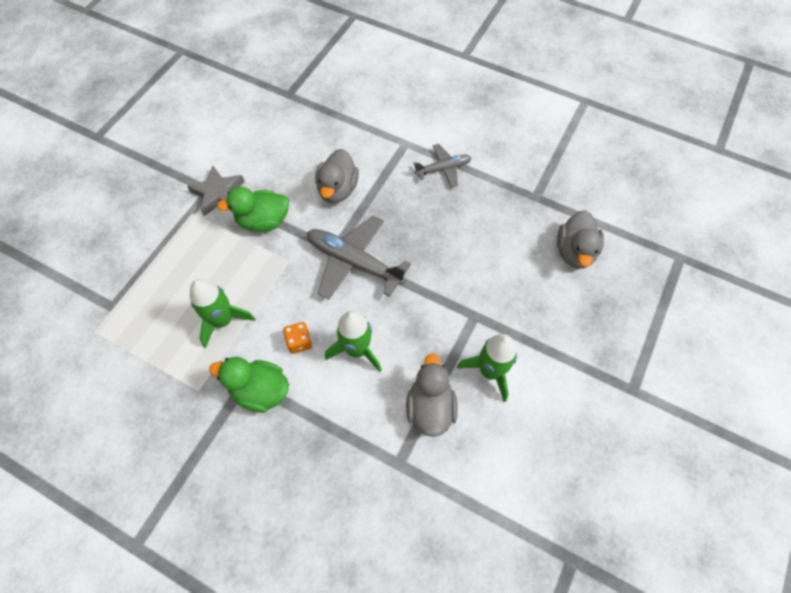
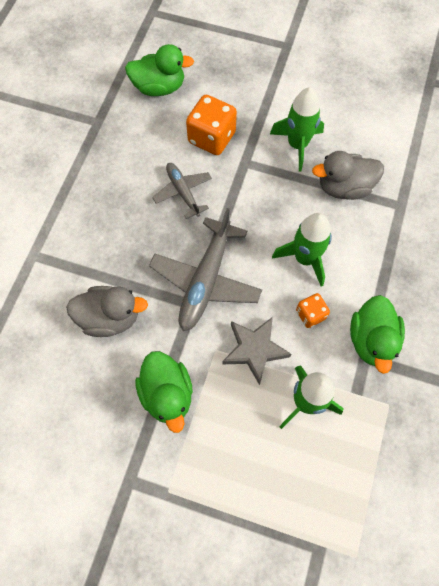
camera: 100 degrees left, 5 degrees up
grey star [187,165,245,216] -> grey star moved to [222,317,291,385]
grey plane [413,144,472,188] -> grey plane moved to [152,163,212,219]
grey duck [557,210,604,269] -> green duck [125,44,194,96]
none -> orange dice [186,95,237,155]

